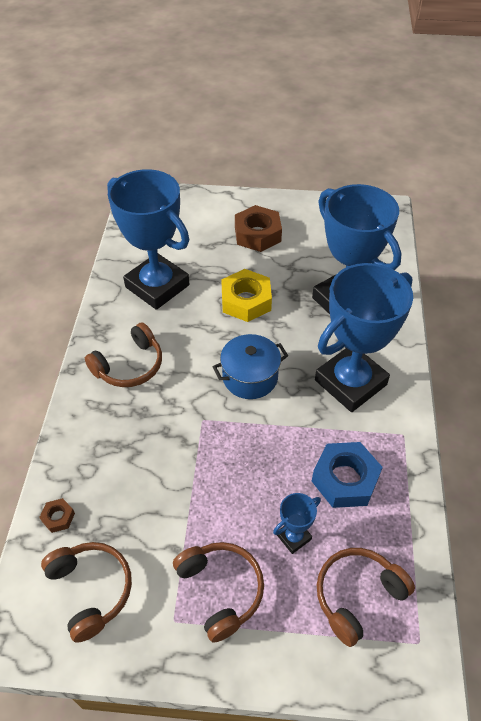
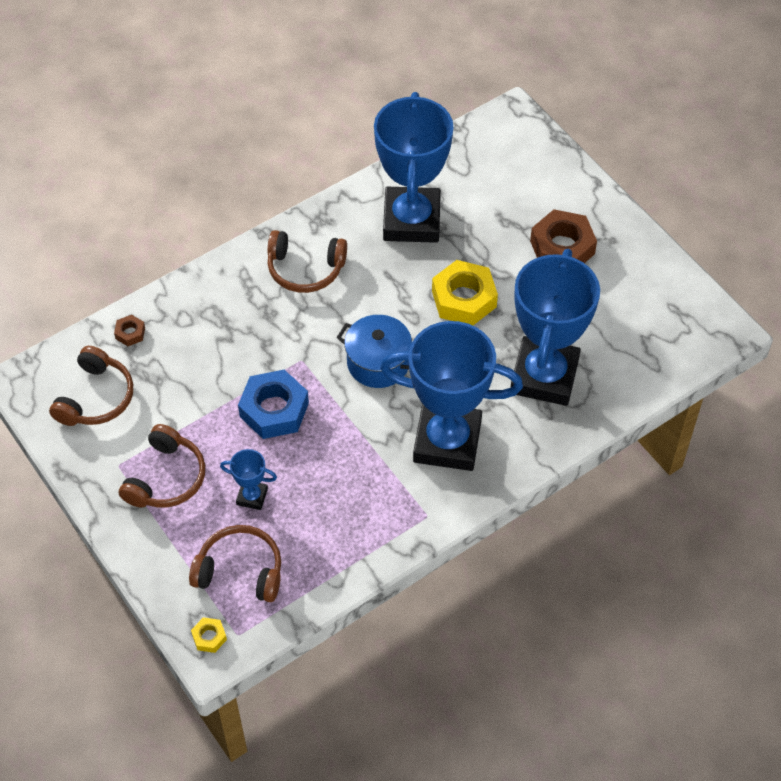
camera: 50 degrees right, 5 degrees up
blue nut [312,442,383,508] -> blue nut moved to [238,370,309,439]
none -> yellow nut [191,617,227,653]

